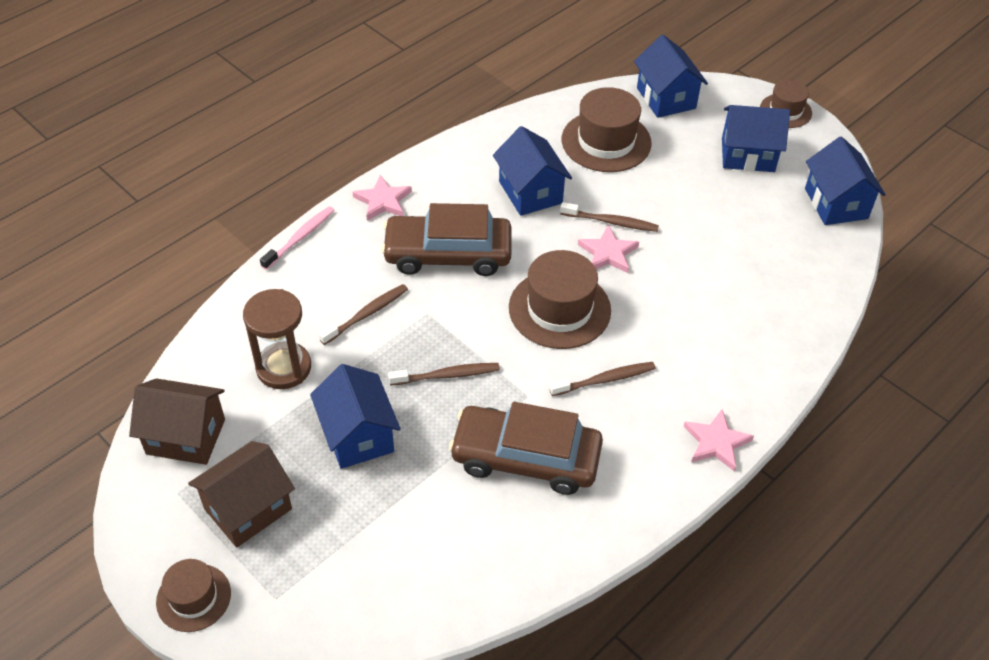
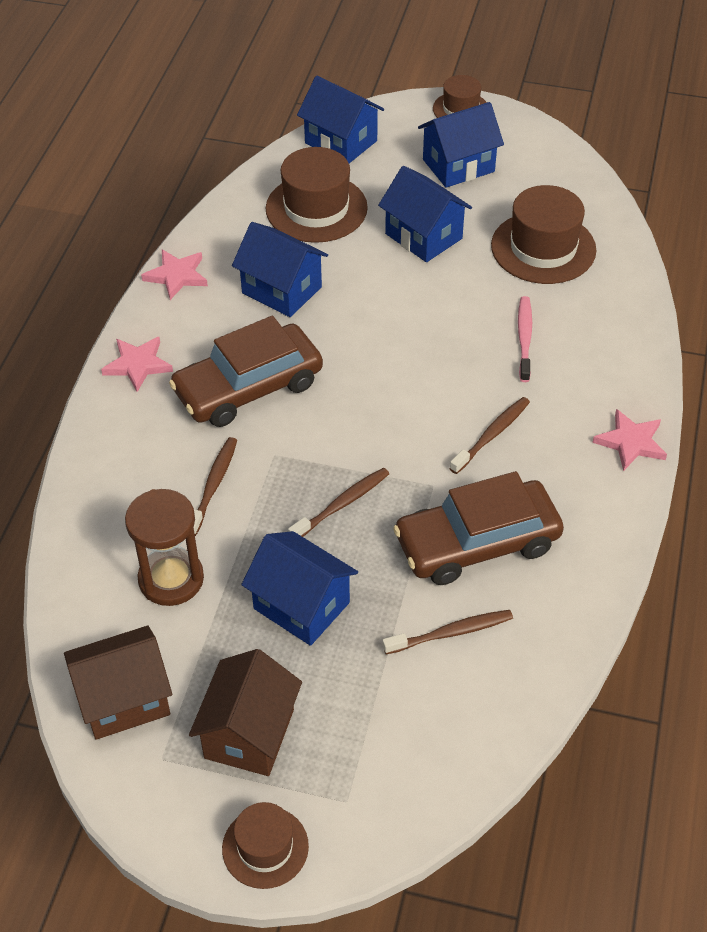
camera: 30 degrees left, 0 degrees up
pink toothbrush [260,206,335,270] -> pink toothbrush moved to [518,296,532,382]
brown hat [509,250,611,349] -> brown hat moved to [491,185,596,284]
brown toothbrush [560,202,659,232] -> brown toothbrush moved to [382,610,513,654]
pink star [578,225,639,273] -> pink star moved to [141,250,208,300]
blue house [805,137,886,225] -> blue house moved to [378,166,472,262]

